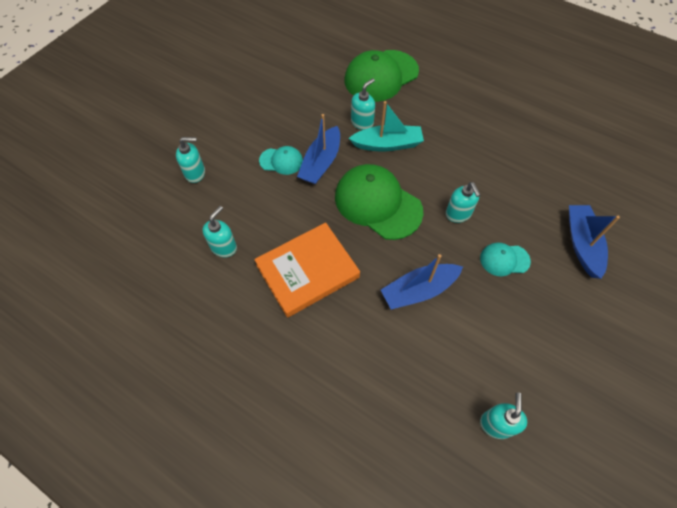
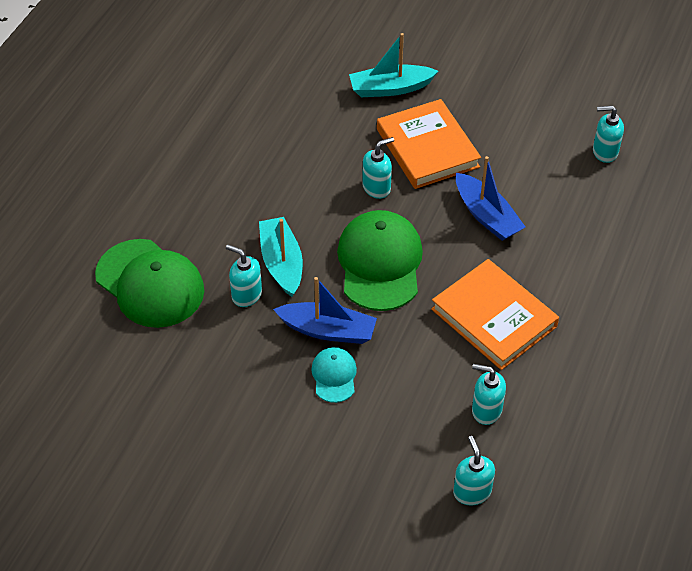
camera: 100 degrees left, 10 degrees down
turquoise soap dispenser [176,137,205,183] -> turquoise soap dispenser moved to [453,436,495,505]
green cap [335,164,424,240] -> green cap turned 150 degrees clockwise [337,210,423,311]
turquoise cap [480,243,531,276] -> orange book [377,99,481,189]
blue boat [569,205,620,279] -> turquoise boat [349,33,438,97]

